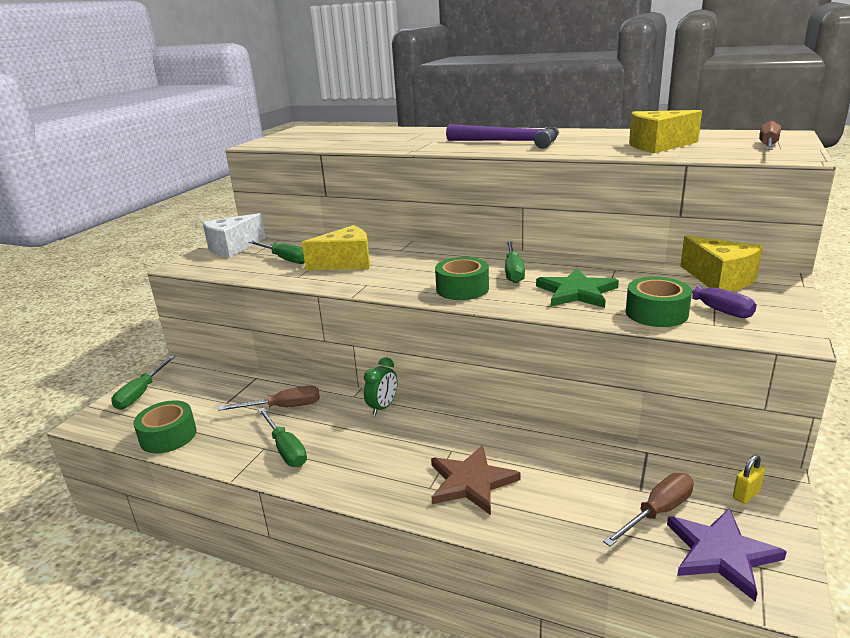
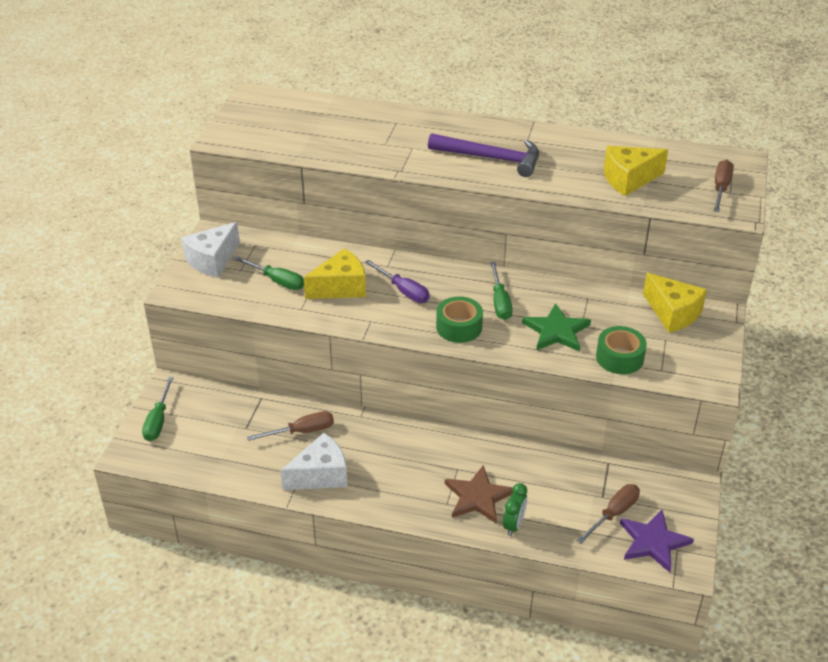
camera: 10 degrees left, 15 degrees up
green tape [133,400,197,453] -> none
green screwdriver [258,408,307,467] -> white cheese [280,433,348,490]
green clock [364,357,397,415] -> green clock moved to [503,483,527,536]
purple screwdriver [650,276,757,318] -> purple screwdriver moved to [365,260,430,303]
yellow padlock [733,455,765,504] -> none

